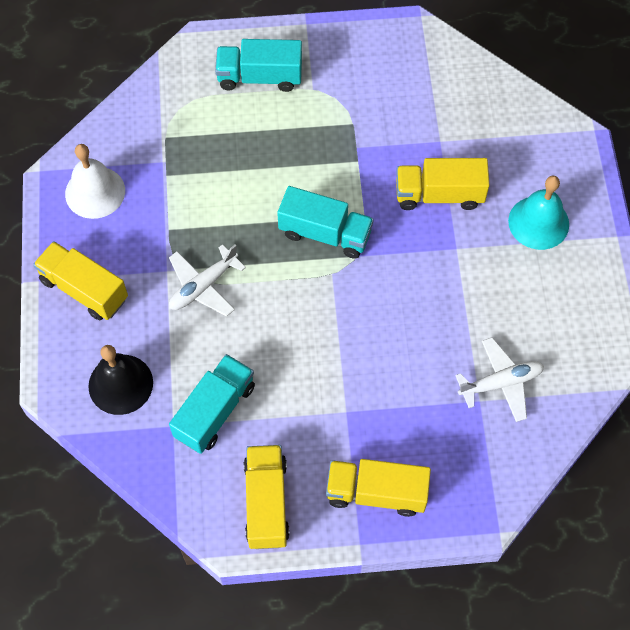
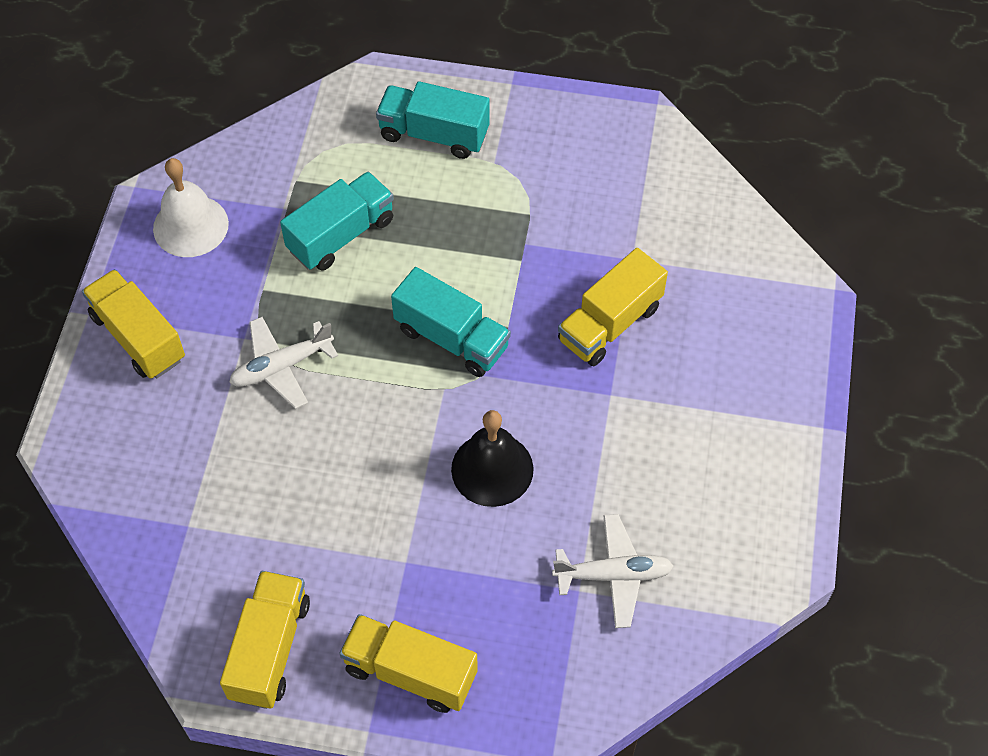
camera: 15 degrees right, 5 degrees down
black bell [88,345,153,415] -> black bell moved to [451,410,534,507]
turquoise truck [169,354,255,454] -> turquoise truck moved to [280,172,394,271]
yellow truck [396,158,489,210] -> yellow truck turned 60 degrees counterclockwise [558,248,668,366]
turquoise bell [508,176,569,250] -> none

